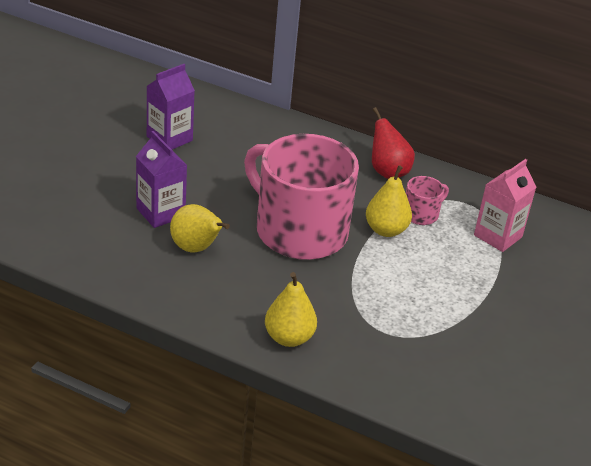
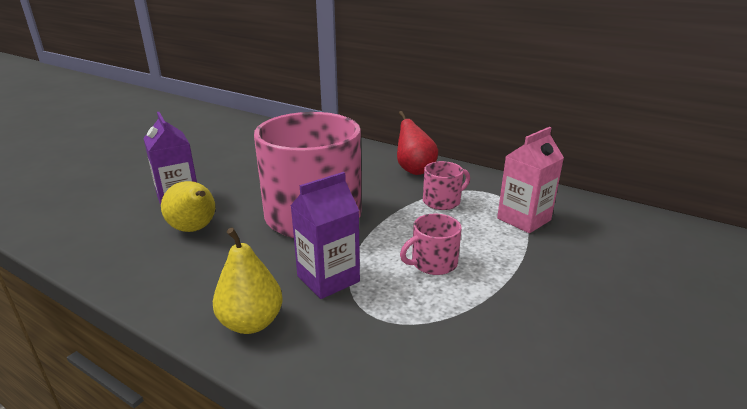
camera: 10 degrees right, 10 degrees down
purple carton [147,64,195,149] -> purple carton moved to [290,172,360,299]
yellow pear [366,165,412,237] -> none
none -> pink mug [400,214,462,275]

